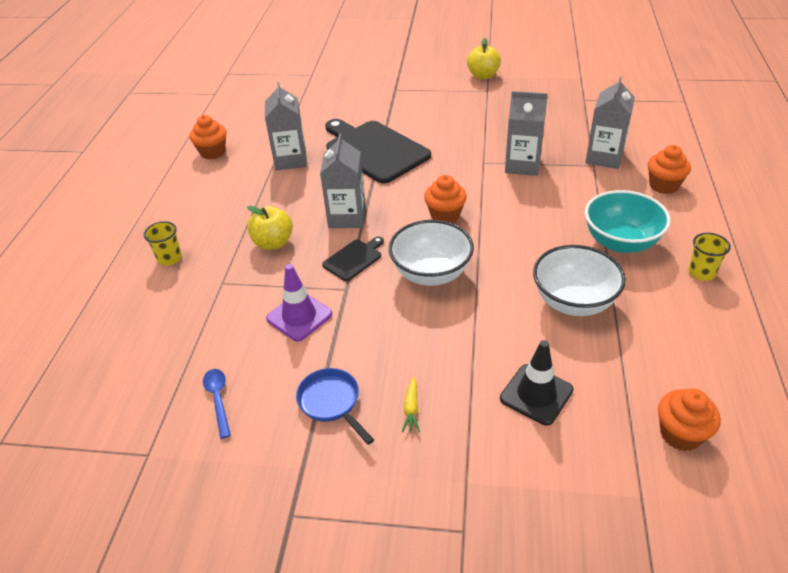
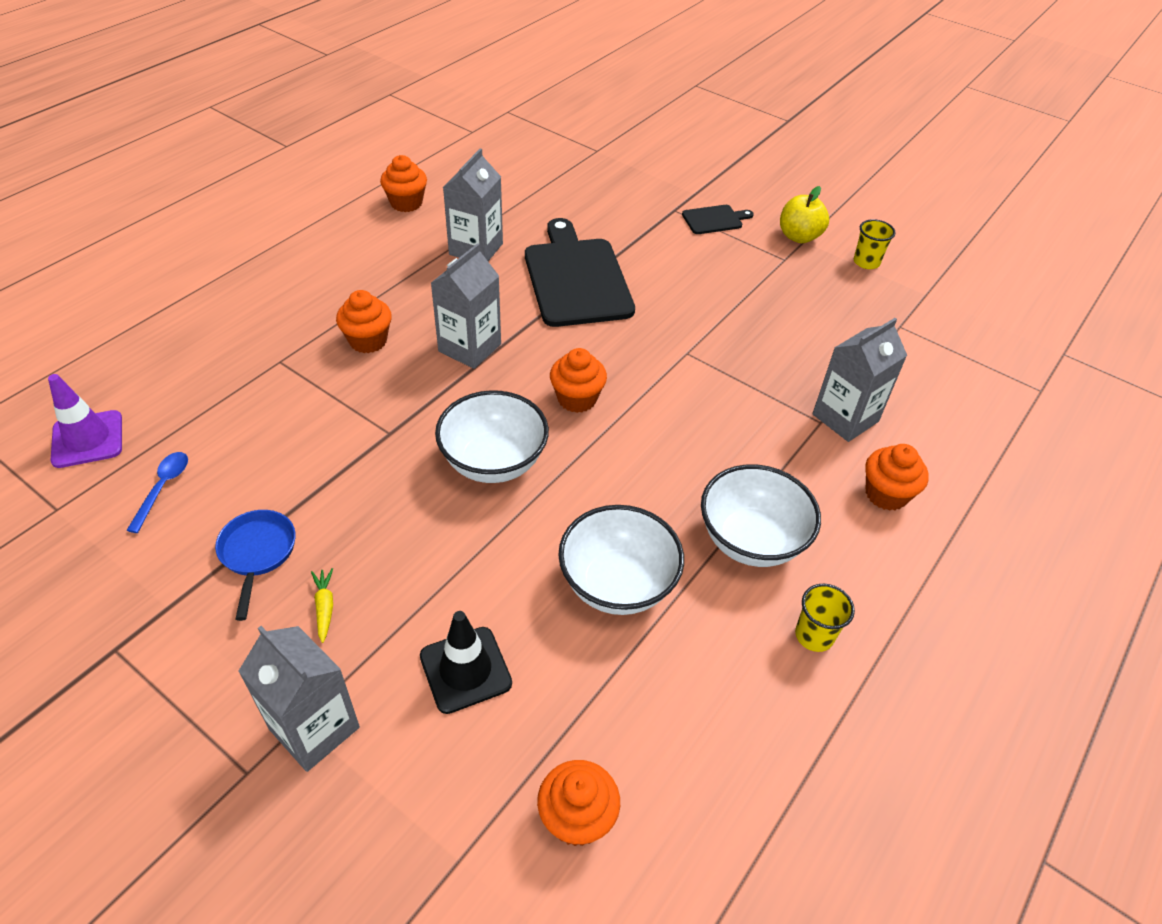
camera: 25 degrees right, 5 degrees up
yellow cup [143,221,182,266] -> yellow cup moved to [854,219,896,269]
yellow apple [247,206,293,250] -> orange cupcake [336,290,392,353]
purple traffic cone [266,264,332,341] -> purple traffic cone moved to [48,374,122,468]
black cutting board [322,236,384,281] -> black cutting board moved to [682,205,754,234]
yellow carrot [402,377,420,432] -> yellow carrot turned 135 degrees clockwise [311,568,333,643]
grey carton [505,91,548,176] -> grey carton moved to [238,626,360,772]
turquoise bowl [585,190,671,253] -> white bowl [701,464,821,567]

